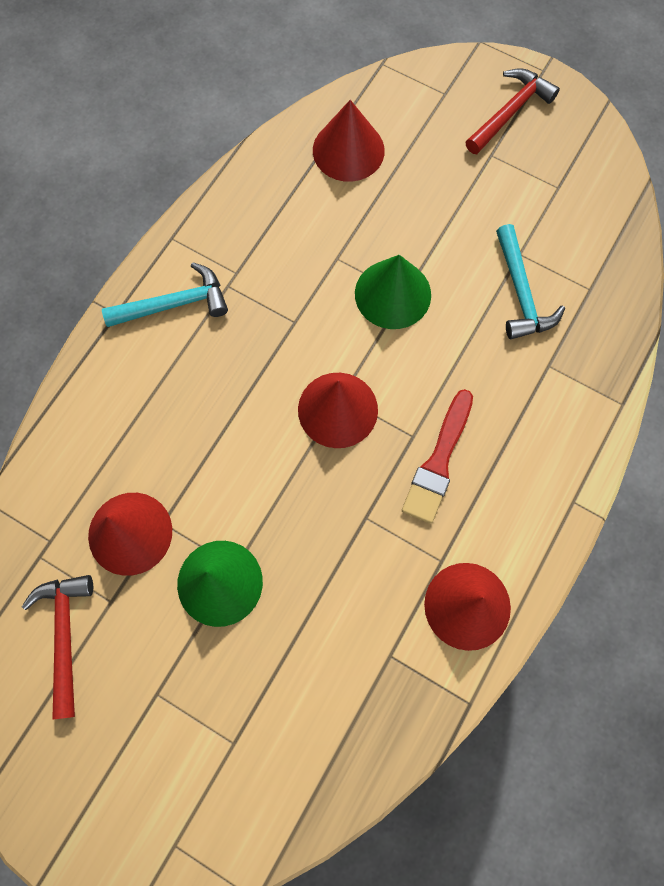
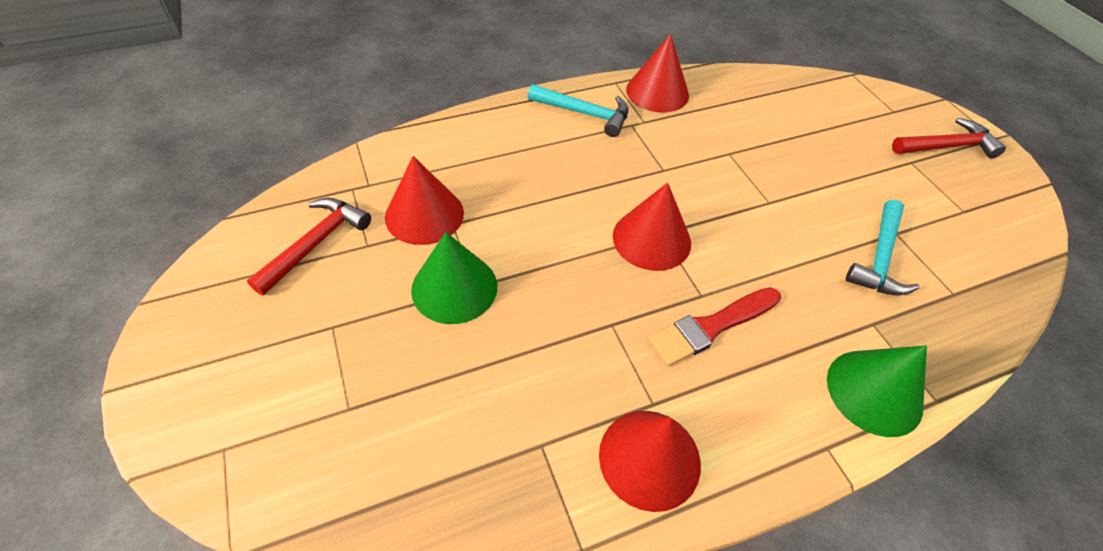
camera: 35 degrees right, 20 degrees down
red cone [313,100,385,182] -> red cone moved to [626,34,689,113]
green cone [355,255,431,329] -> green cone moved to [827,346,927,437]

